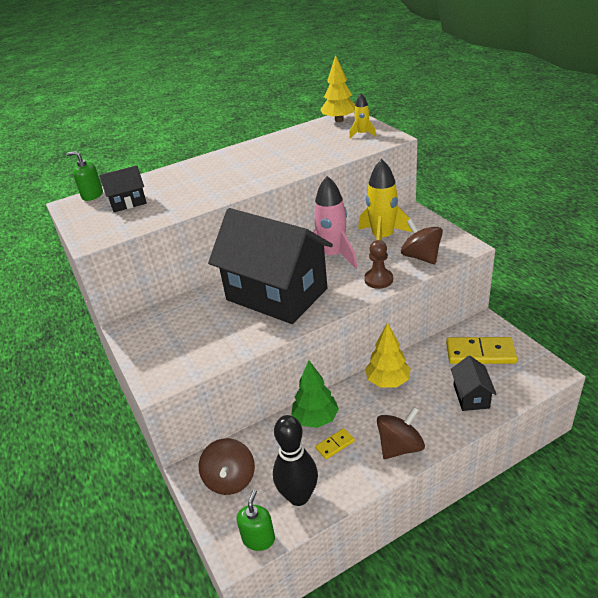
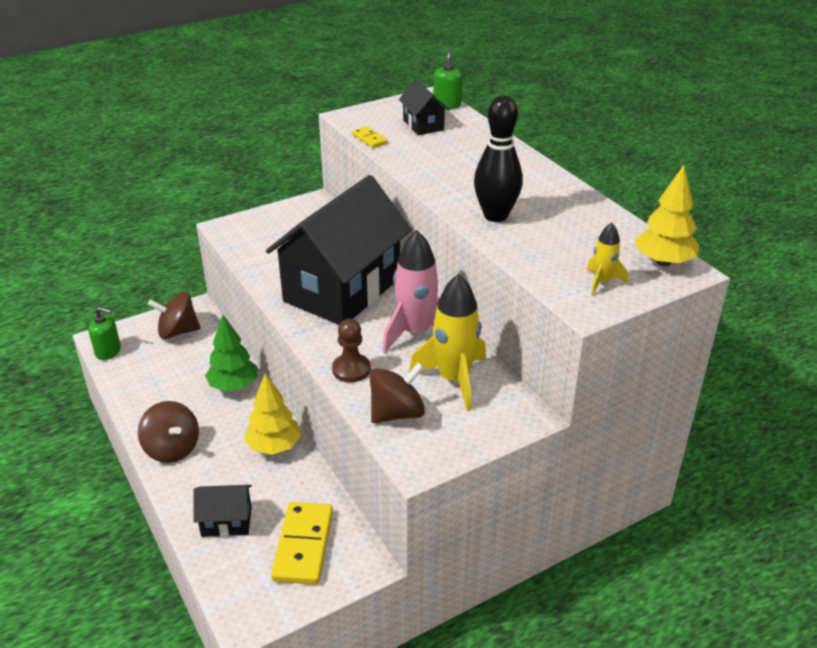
camera: 85 degrees right, 0 degrees up
black bowling pin [273,415,318,506] -> black bowling pin moved to [474,95,523,222]
yellow domino [315,428,355,459] -> yellow domino moved to [352,126,388,148]

